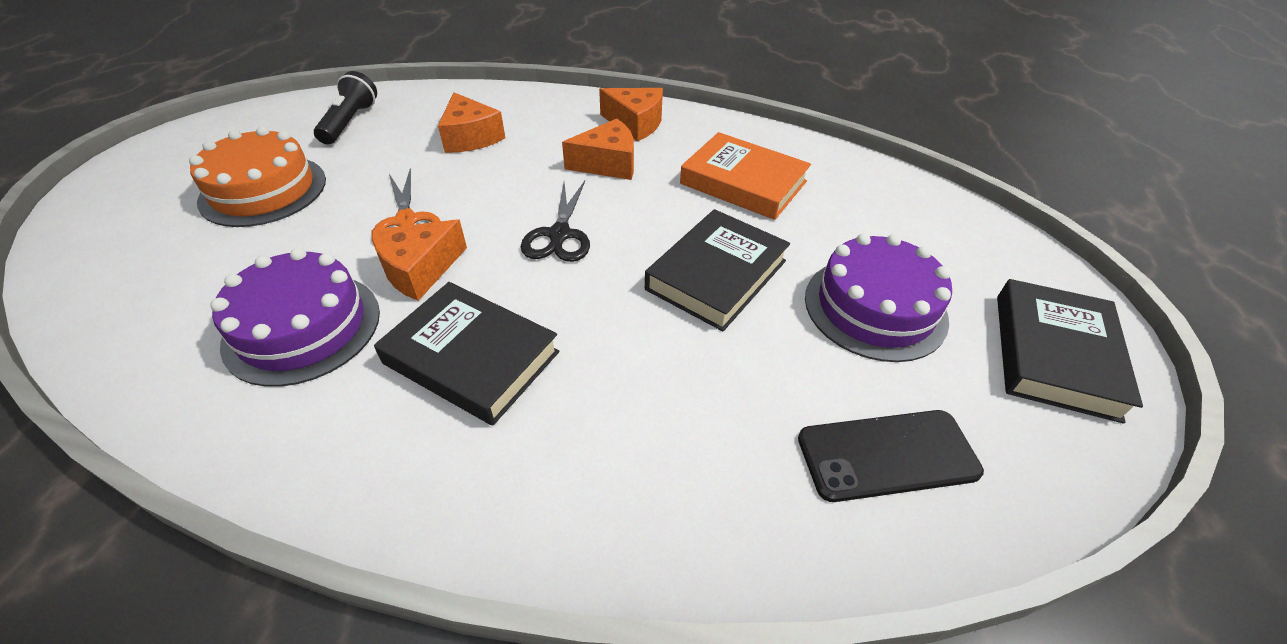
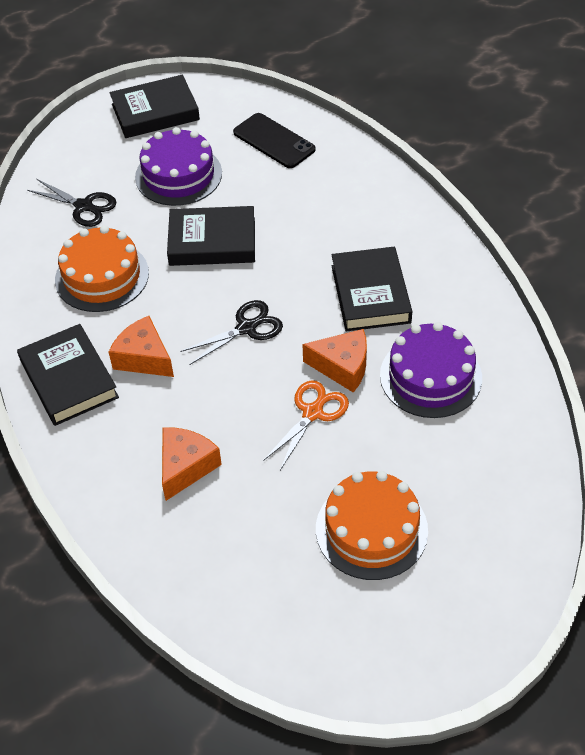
camera: 125 degrees left, 5 degrees up
black flashlight [314,71,377,145] -> none
orange cheese [599,88,663,141] -> black book [17,324,119,426]
orange book [680,132,811,220] -> orange cake [55,225,149,312]
none -> black scissors [27,179,116,227]

